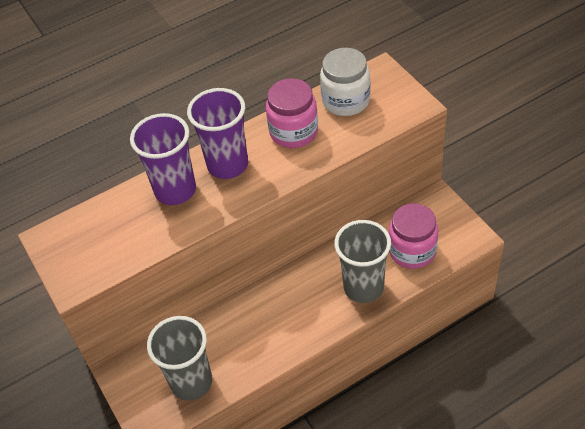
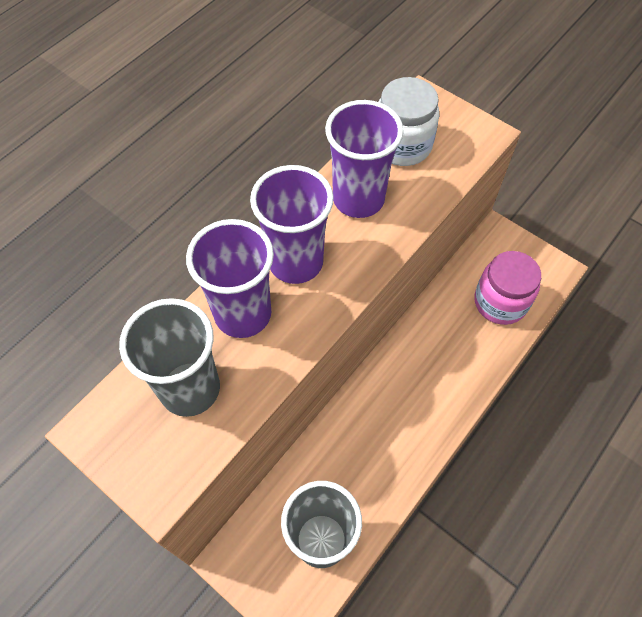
camera: 25 degrees left, 10 degrees up
pink jar [266,78,318,148] -> purple cup [325,100,404,218]
grey cup [334,220,391,303] -> grey cup moved to [119,298,220,417]

